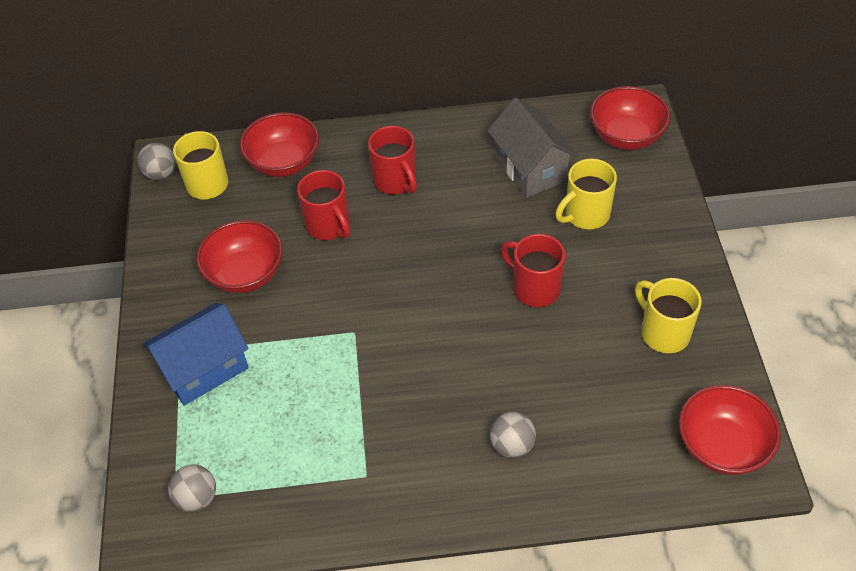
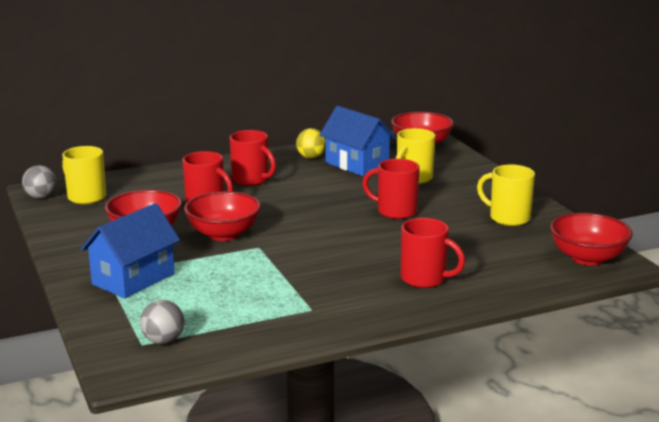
camera: 20 degrees left, 30 degrees down
red bowl [240,112,319,177] -> red bowl moved to [184,191,261,241]
grey house [488,98,577,198] -> blue house [320,106,396,176]
grey ball [490,412,536,458] -> red mug [401,218,465,288]
none -> yellow ball [296,128,325,159]

